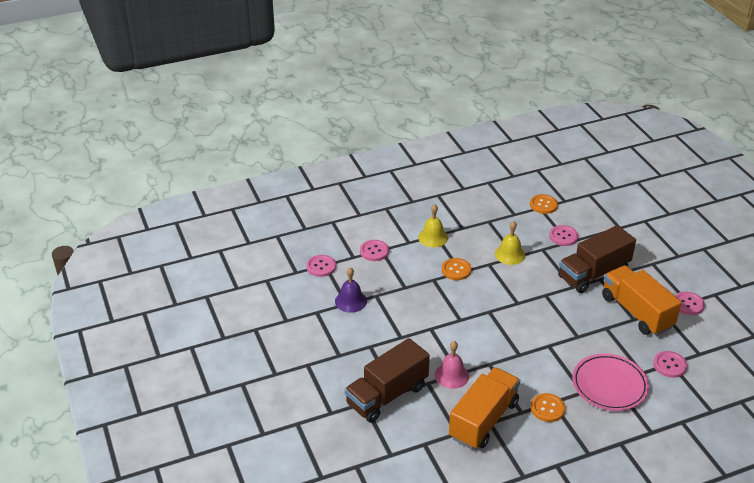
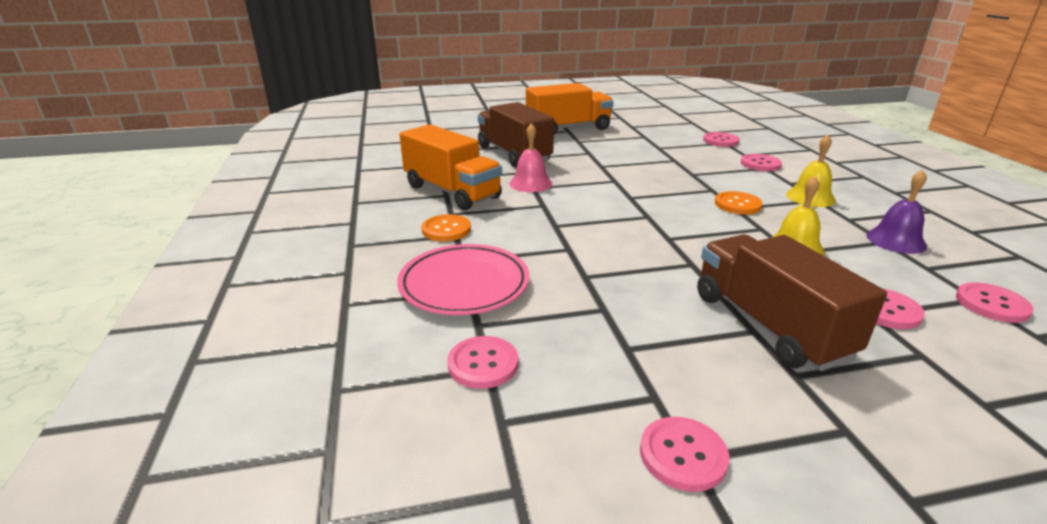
camera: 100 degrees right, 10 degrees down
purple bell [335,267,367,313] -> purple bell moved to [866,170,927,254]
orange button [530,194,558,214] -> pink button [956,282,1034,323]
orange truck [602,265,682,336] -> orange truck moved to [526,83,614,135]

